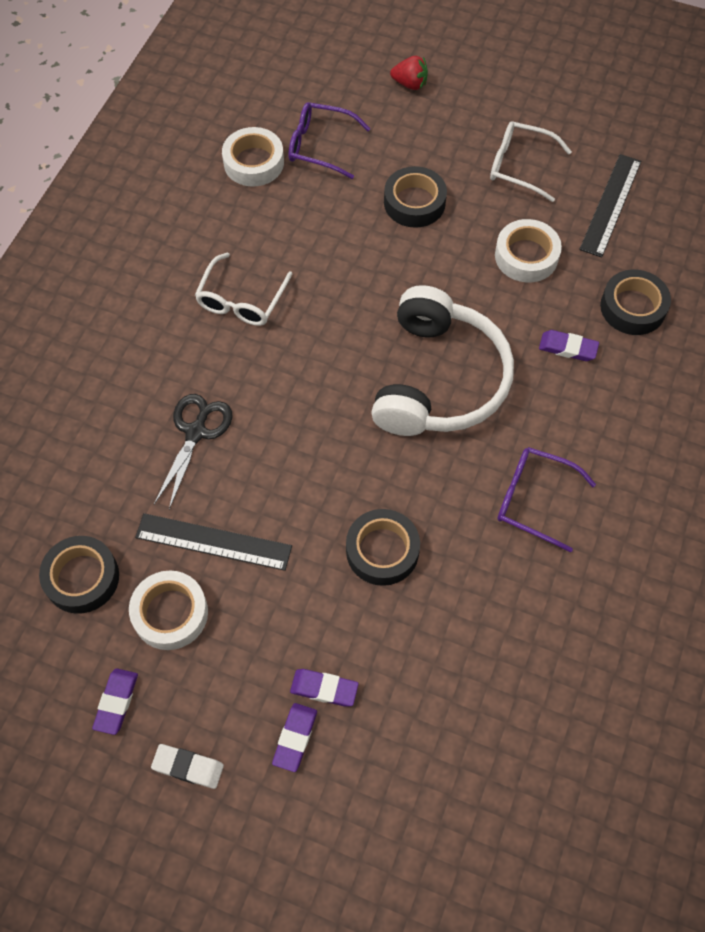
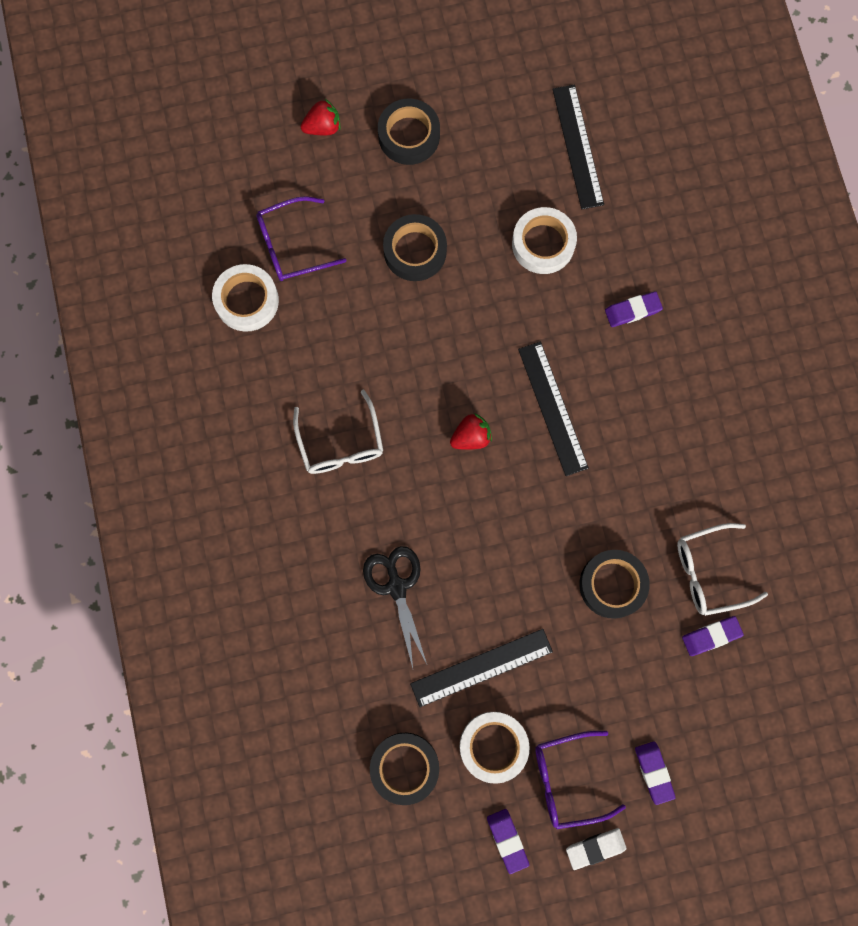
camera: 35 degrees left, 15 degrees up
purple eraser [290,669,359,707] -> purple eraser moved to [682,616,744,656]
white headphones [371,285,514,436] -> black ruler [518,342,589,476]
white glasses [490,121,572,202] -> white glasses moved to [677,523,768,616]
purple glasses [497,447,596,553] -> purple glasses moved to [535,731,626,829]
black tape [600,270,671,335] -> black tape moved to [378,99,440,165]
none -> red strawberry [450,413,492,450]

